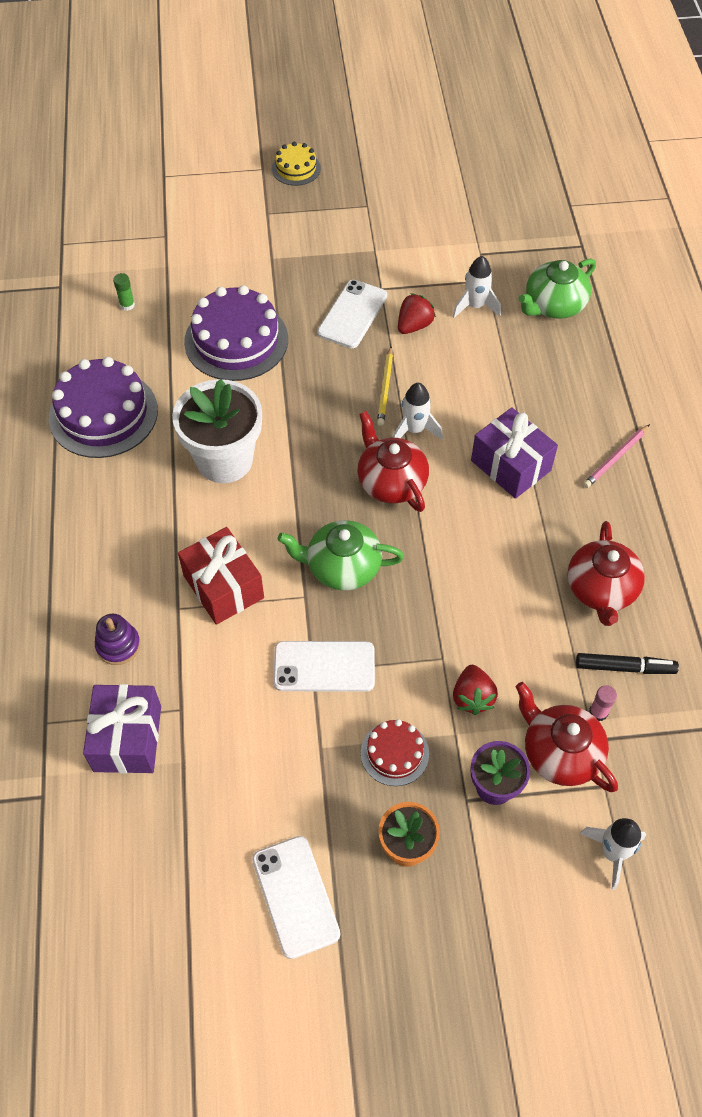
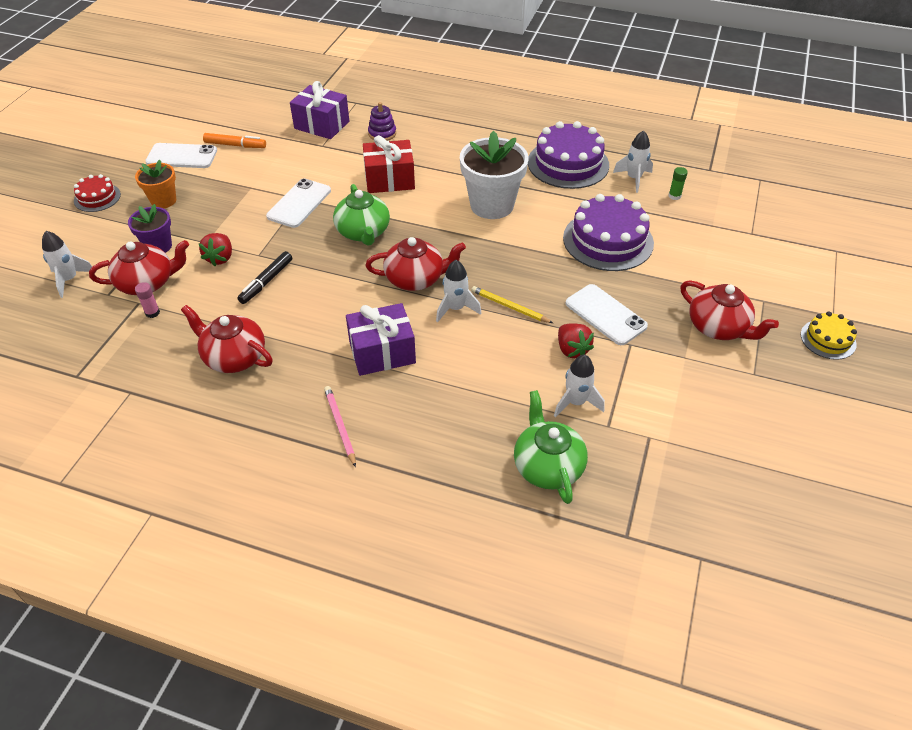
camera: 115 degrees right, 10 degrees down
green teapot [277,520,404,590] -> green teapot turned 135 degrees clockwise [333,184,390,246]
red cake [361,719,429,786] -> red cake moved to [74,174,121,212]
red strawberry [453,665,498,715] -> red strawberry turned 105 degrees counterclockwise [199,233,232,266]
black marker [576,653,679,674] -> black marker moved to [237,251,292,304]
none -> orange marker [203,133,266,148]
none -> white rocket [613,130,653,193]
none -> red teapot [680,280,779,340]

